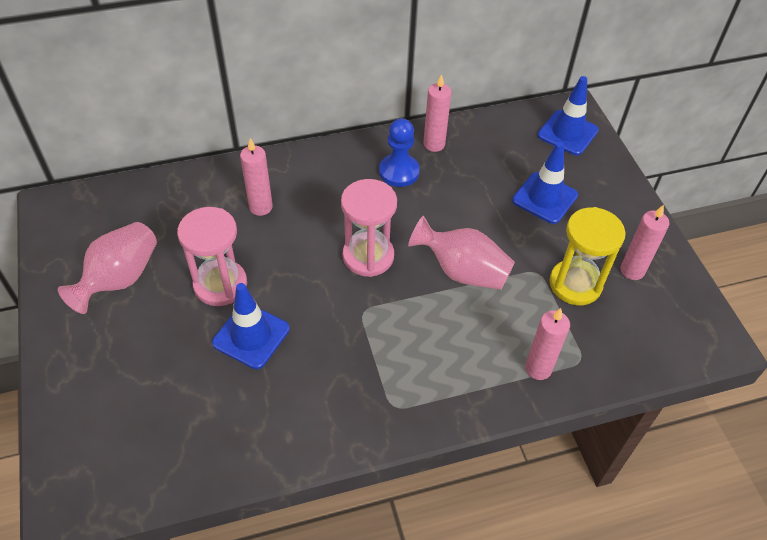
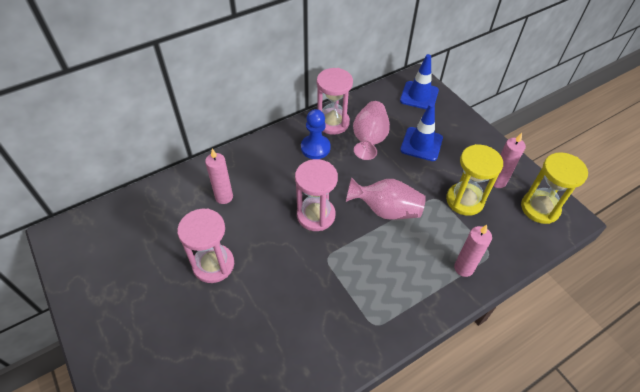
camera: 15 degrees left, 0 degrees up
pink vase [58,222,157,314] -> pink vase moved to [353,101,390,160]
blue traffic cone [212,283,290,369] -> none
pink candle [423,74,452,152] -> pink hourglass [317,68,353,135]
none -> yellow hourglass [521,152,588,224]

